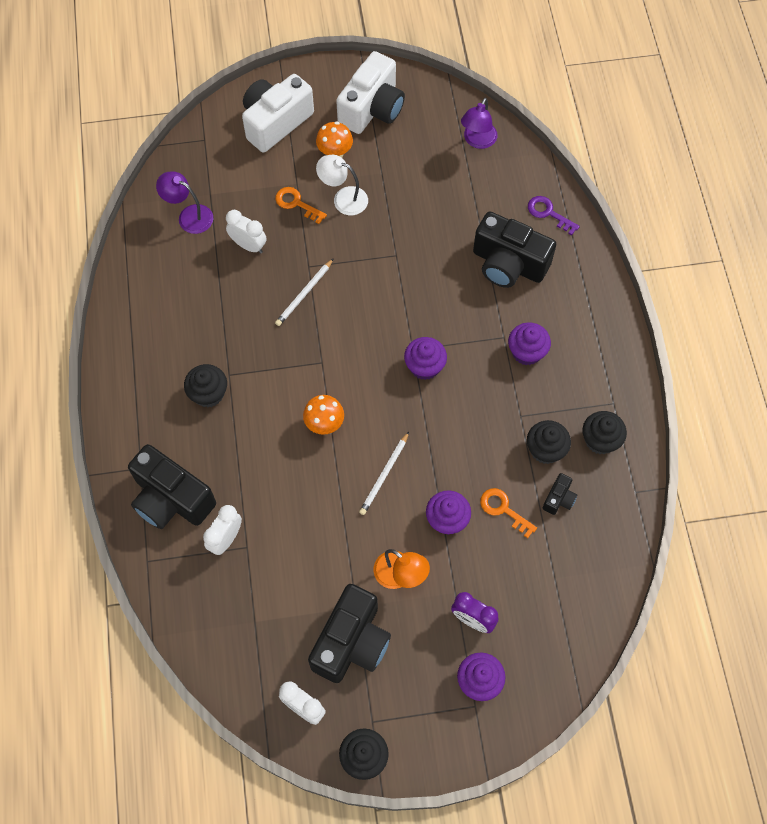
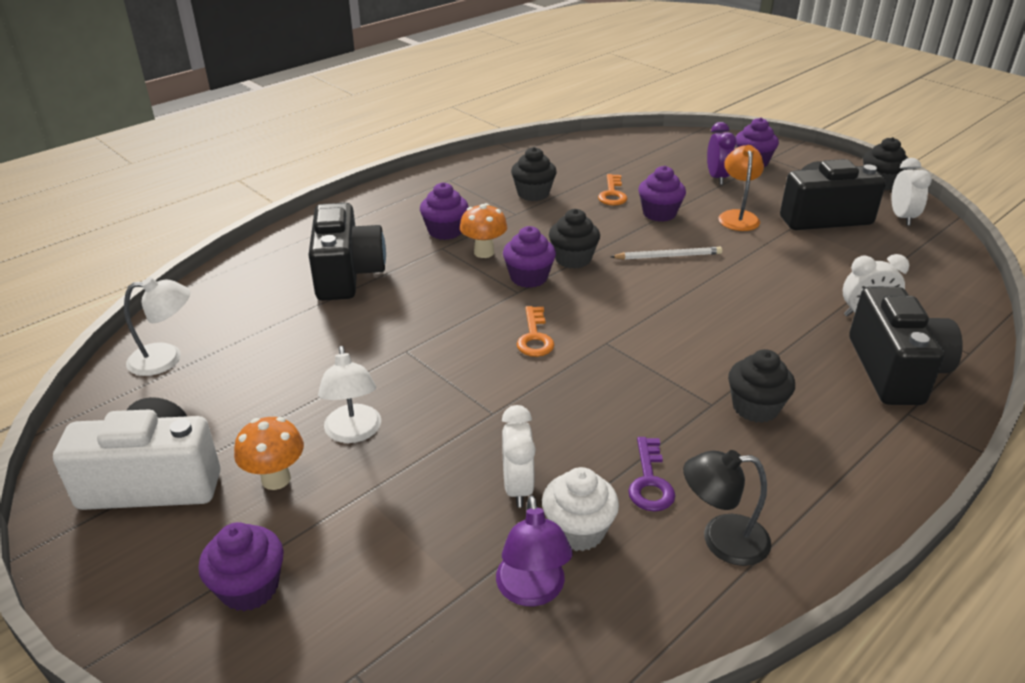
camera: 125 degrees left, 30 degrees down
white camera [242,74,314,152] -> purple cupcake [198,522,284,611]
orange key [275,187,327,224] -> orange key moved to [517,306,554,357]
white pencil [275,258,334,326] -> none
orange mushroom [303,395,344,435] -> orange mushroom moved to [460,203,507,258]
purple lamp [461,98,497,149] -> white lamp [124,277,190,376]
purple key [528,196,580,235] -> purple key moved to [628,437,675,512]
black camera [543,473,577,515] -> none
black cupcake [583,411,627,454] -> black cupcake moved to [549,209,600,269]
none -> white cupcake [542,467,619,551]
none -> black lamp [683,450,771,566]

